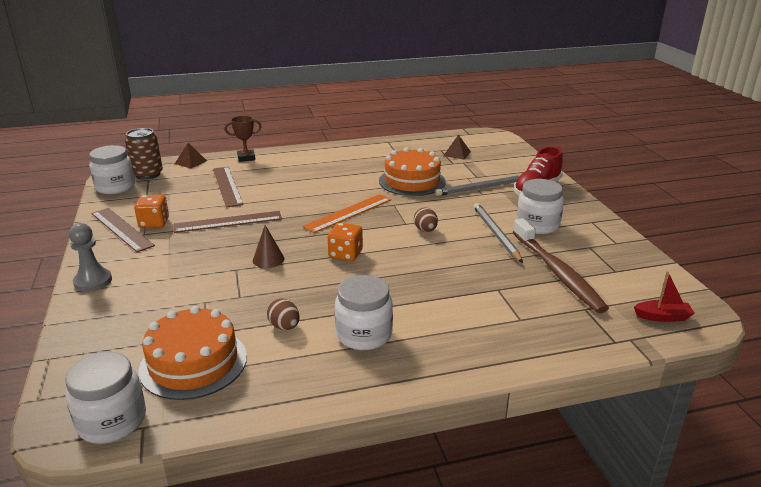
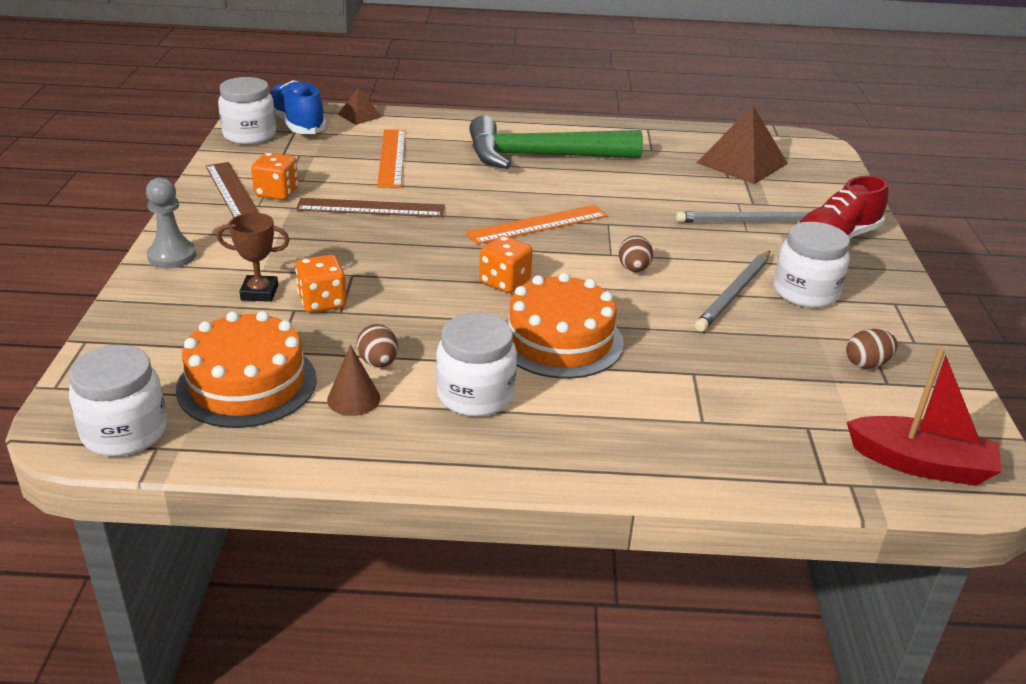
camera: 15 degrees right, 5 degrees up
brown can [125,128,163,180] -> blue shoe [270,80,327,134]
brown ruler [213,167,243,208] -> orange ruler [377,129,406,188]
brown trophy [225,116,262,162] -> brown trophy moved to [217,213,290,302]
brown cone [253,225,284,268] -> brown cone moved to [327,345,380,416]
orange cake [379,147,446,196] -> orange cake moved to [505,273,624,379]
brown pyramid [443,135,471,159] -> brown pyramid [697,105,788,184], size x1.96
grey pencil [473,203,523,263] -> grey pencil turned 150 degrees counterclockwise [695,251,770,332]
brown toothbrush [513,218,609,313] -> none
red boat [634,271,695,322] -> red boat [847,347,1002,486], size x1.68
none -> orange dice [295,255,347,313]
none -> green hammer [469,115,643,169]
none -> brown egg [846,329,897,369]

